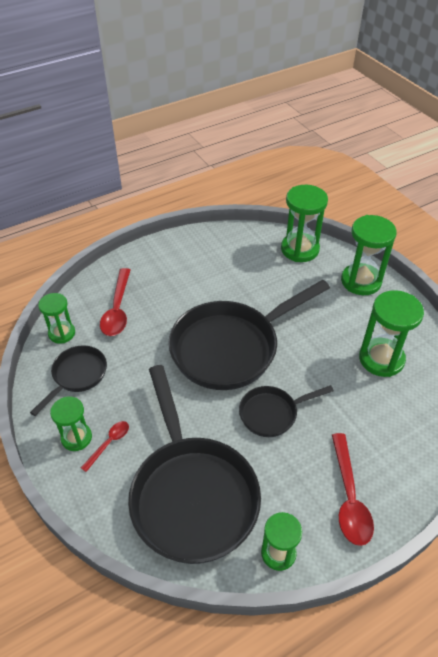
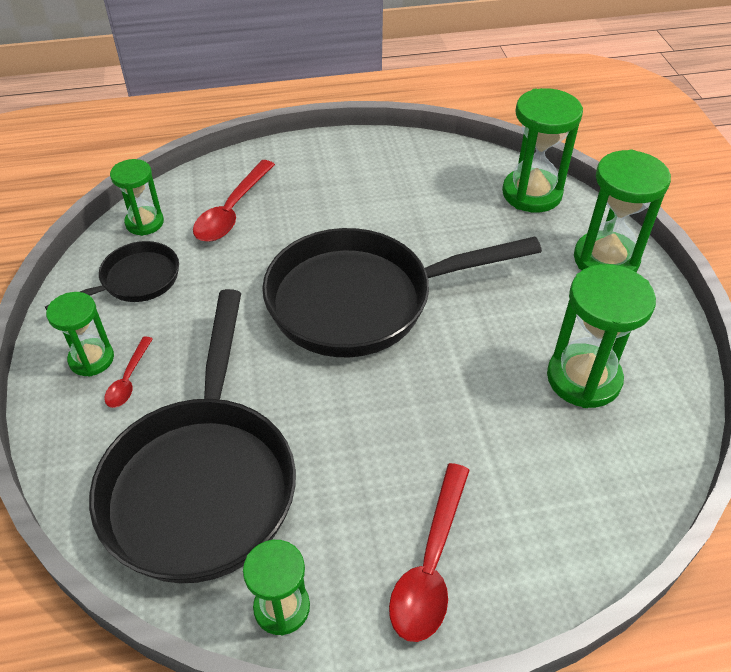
camera: 20 degrees right, 0 degrees up
red spoon [81,421,129,472] -> red spoon turned 135 degrees clockwise [104,336,153,408]
black pan [239,385,334,437] -> none

